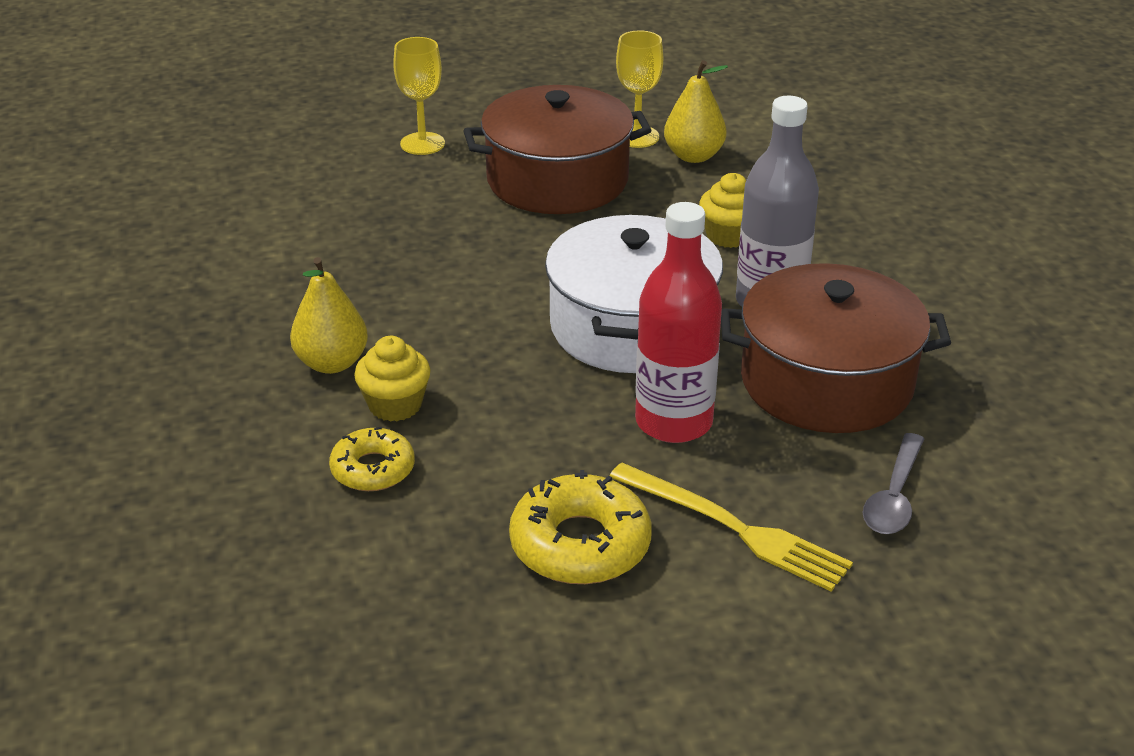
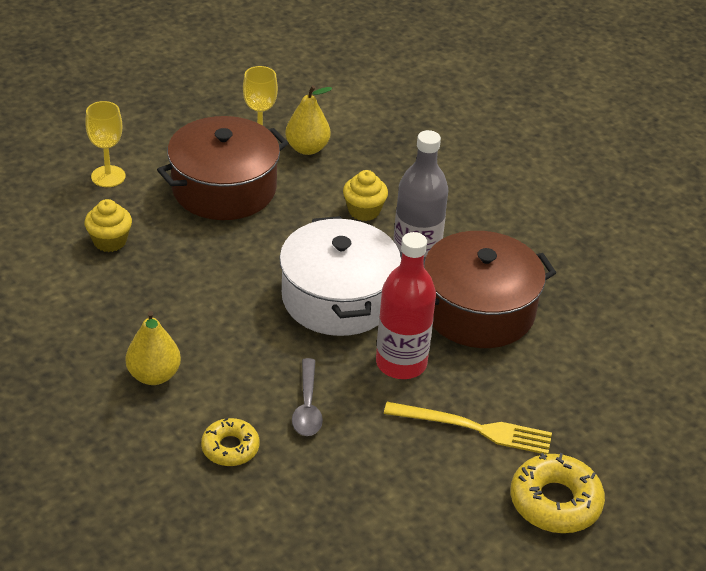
camera: 25 degrees left, 5 degrees up
yellow cupcake [354,336,430,422] -> yellow cupcake moved to [84,199,132,252]
yellow donut [509,470,652,584] -> yellow donut moved to [510,453,605,533]
grey spoon [863,433,924,534] -> grey spoon moved to [292,358,323,436]

